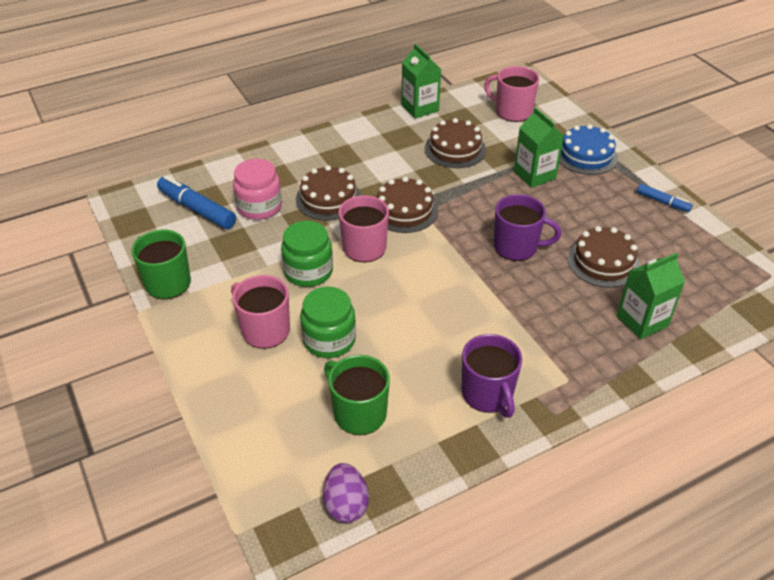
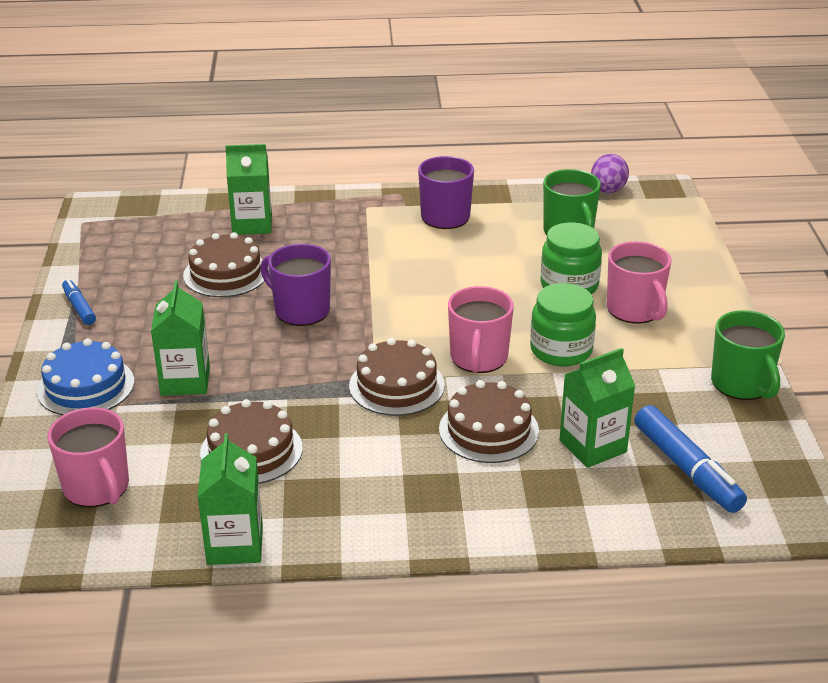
camera: 155 degrees left, 10 degrees down
pink jar [233,159,282,220] -> green carton [560,348,635,468]

